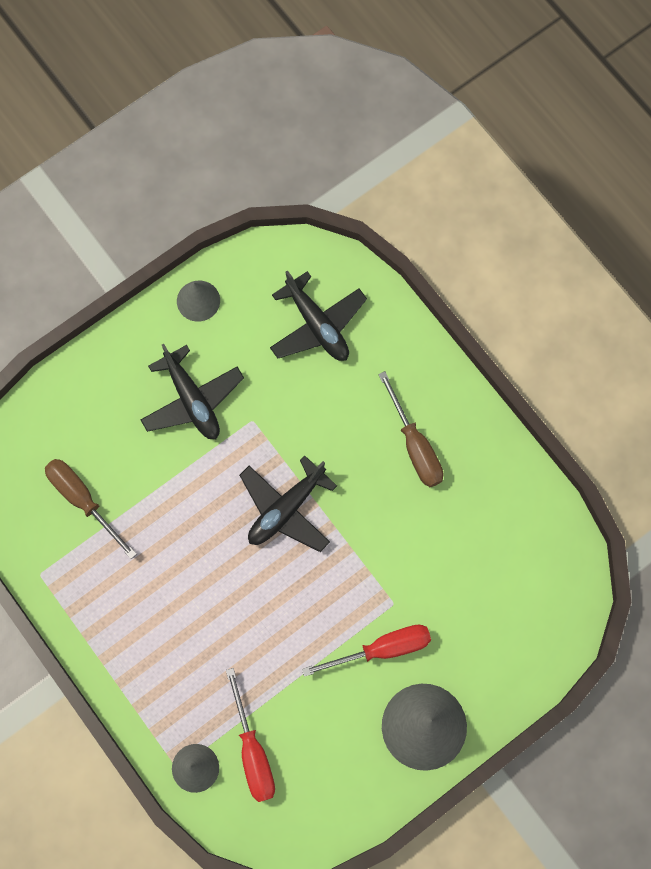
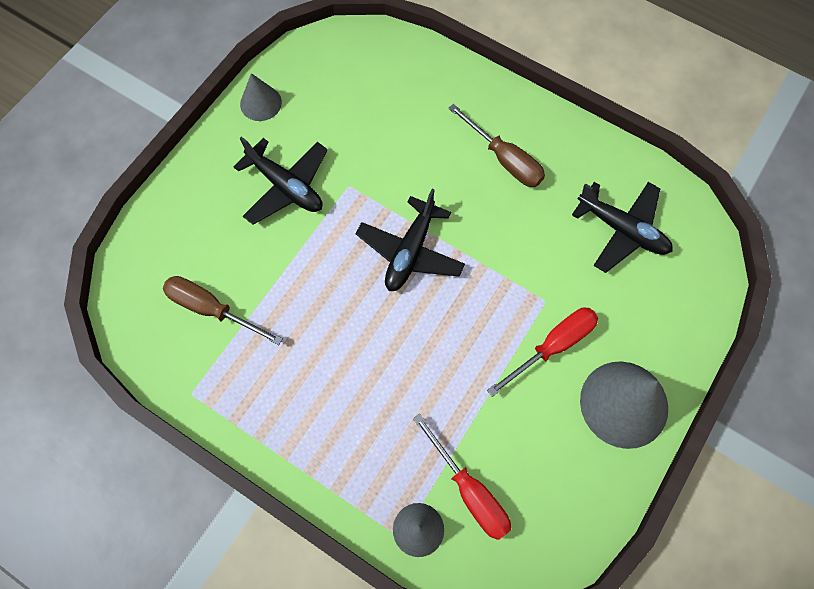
camera: 20 degrees left, 5 degrees down
black plane [270,270,367,361] -> black plane moved to [572,182,673,273]

